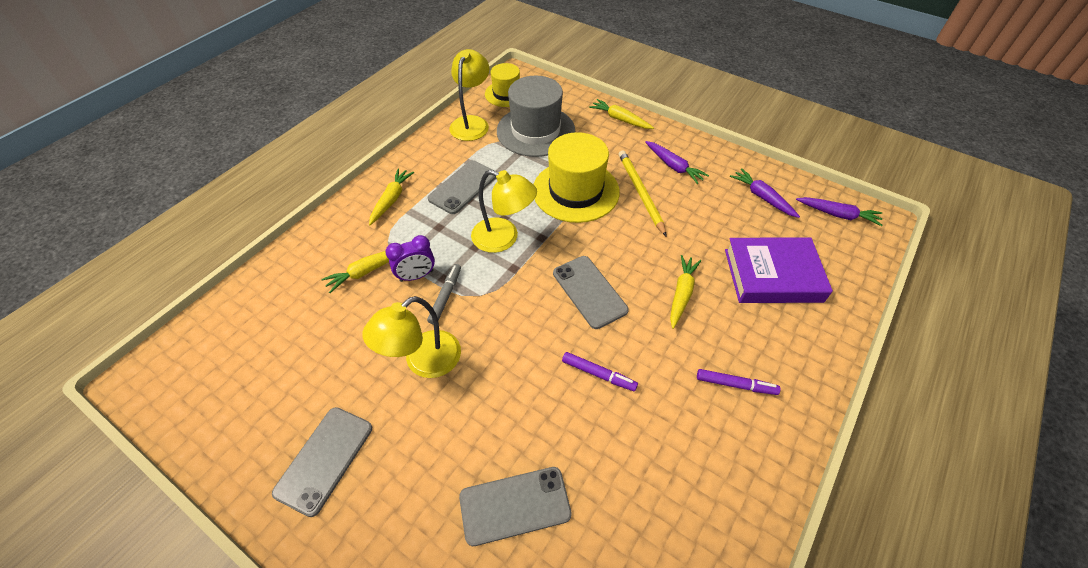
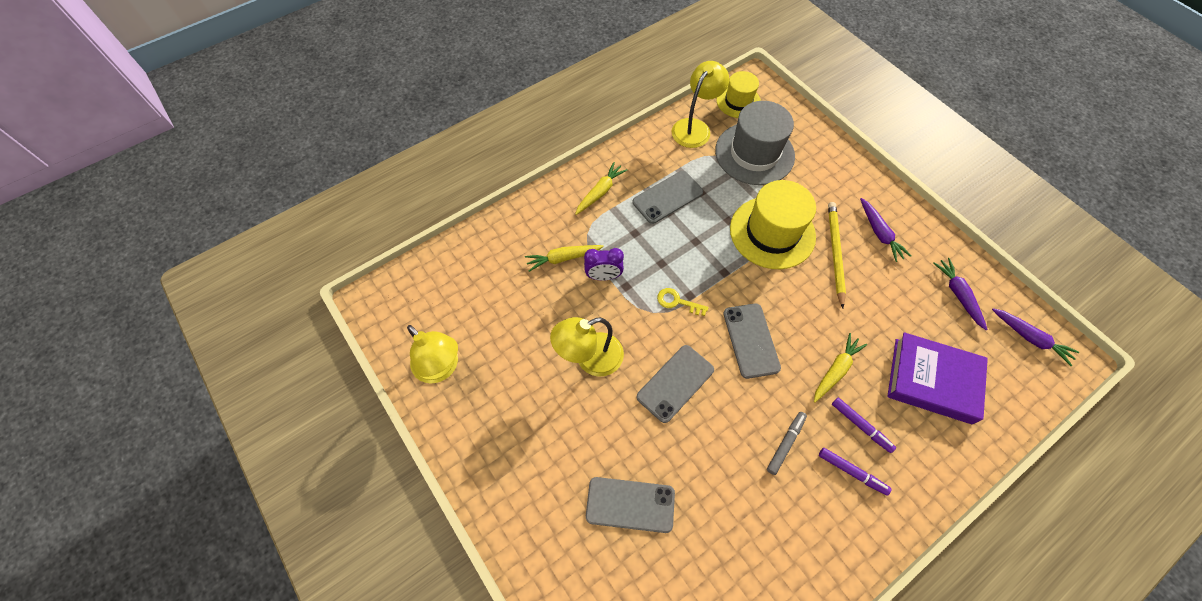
camera: 20 degrees right, 10 degrees up
grey phone [272,407,372,517] -> grey phone moved to [636,345,714,423]
grey marker [427,264,461,324] -> grey marker moved to [767,412,807,475]
yellow lamp [471,170,537,253] -> yellow lamp moved to [407,325,458,384]
purple marker [562,352,638,391] -> purple marker moved to [832,398,896,453]
yellow carrot [589,99,654,129] -> none
none -> yellow key [657,288,708,316]

